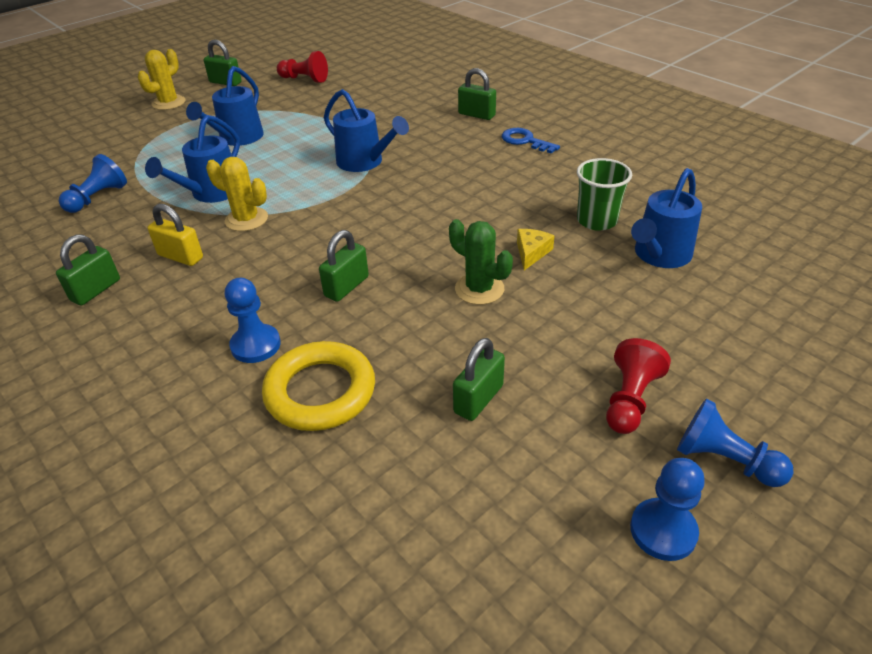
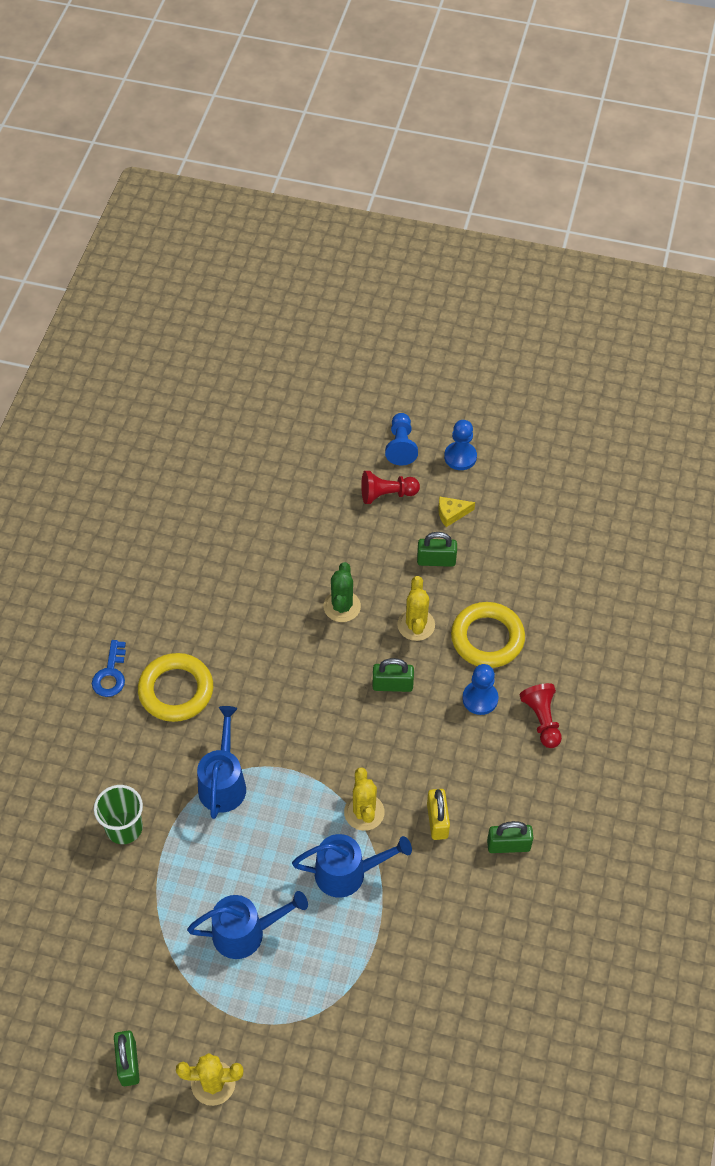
camera: 125 degrees left, 15 degrees up
blue pawn [59,154,127,213] -> none
red pawn [277,51,328,83] -> red pawn moved to [520,683,562,748]
green padlock [458,68,496,120] -> none
yellow cheese [517,229,554,270] -> yellow cheese moved to [438,496,475,527]
green cup [577,158,632,231] -> green cup moved to [94,785,143,844]
blue watering can [631,168,702,268] -> none
none -> yellow ring [138,653,213,722]
none -> yellow cactus [397,576,435,641]

